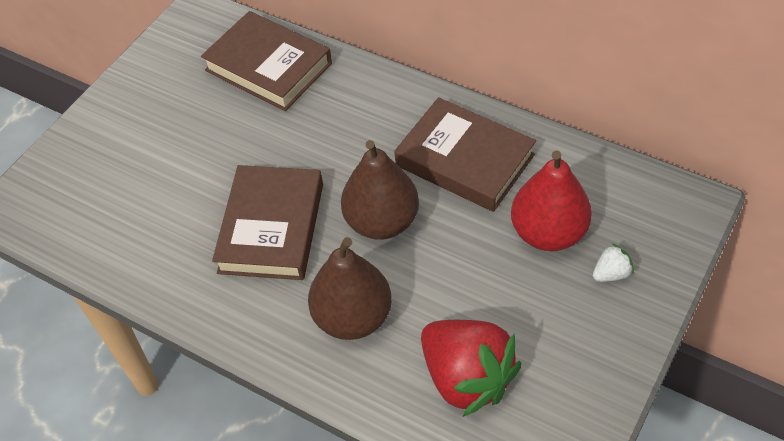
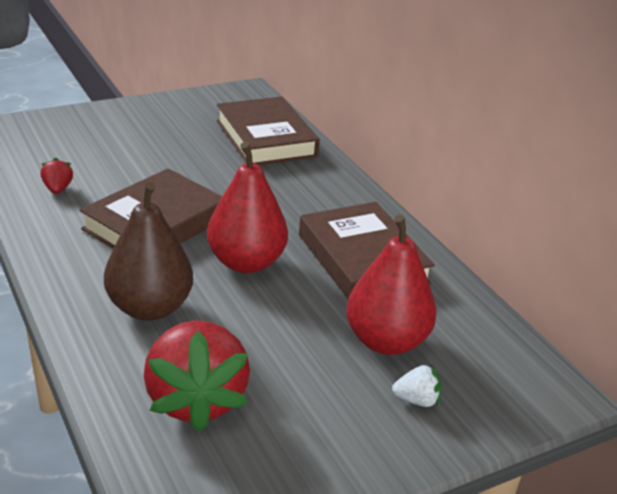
camera: 25 degrees right, 20 degrees down
brown pear [341,140,419,240] -> red pear [207,142,288,273]
none -> red strawberry [41,158,73,194]

